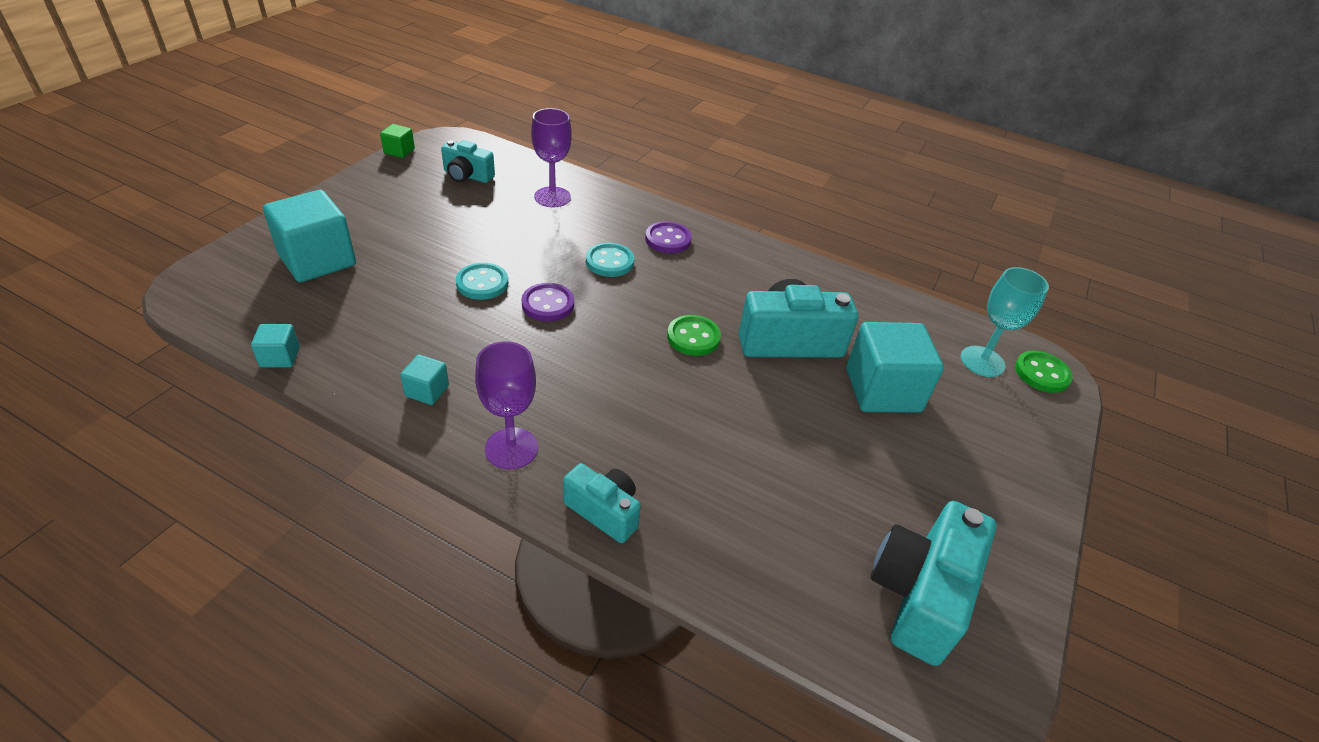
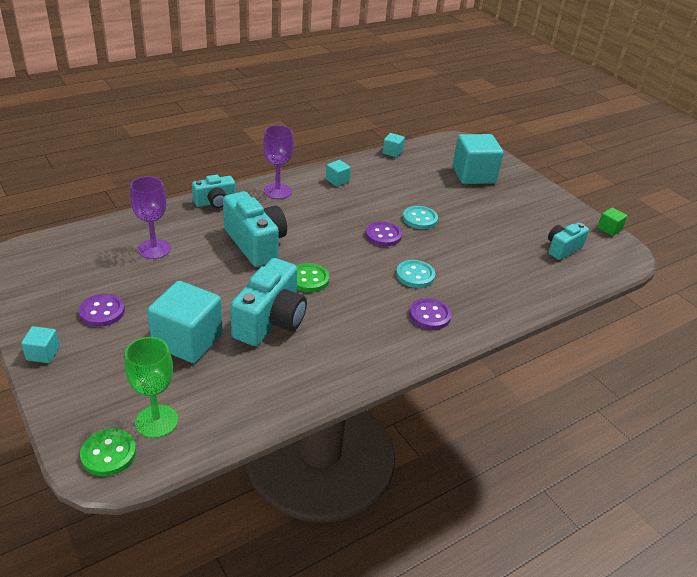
camera: 120 degrees right, 5 degrees down
purple goblet [531,108,572,207] -> purple goblet moved to [130,176,171,259]
turquoise camera [871,501,997,666] -> turquoise camera moved to [223,191,287,267]
turquoise goblet [961,267,1049,377] -> green goblet [125,337,178,438]
none -> turquoise cube [21,326,60,363]
none -> purple button [79,294,125,327]

